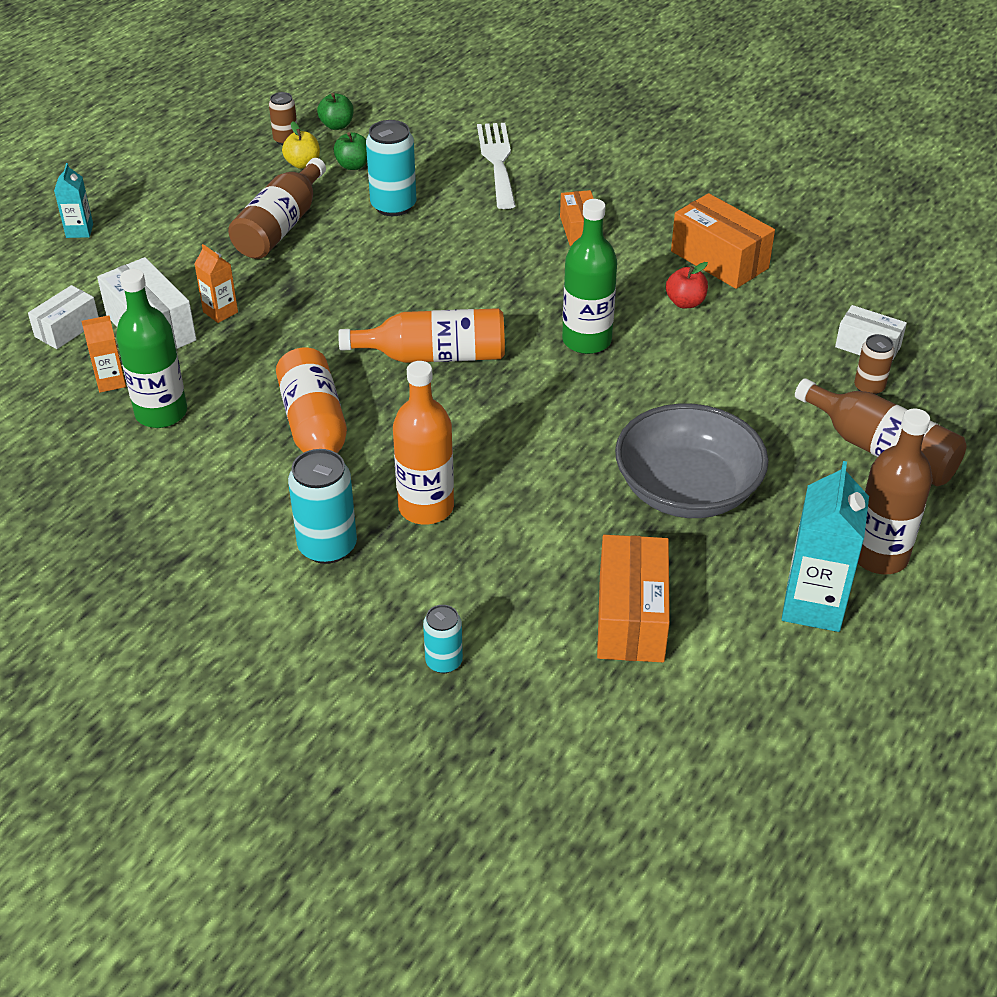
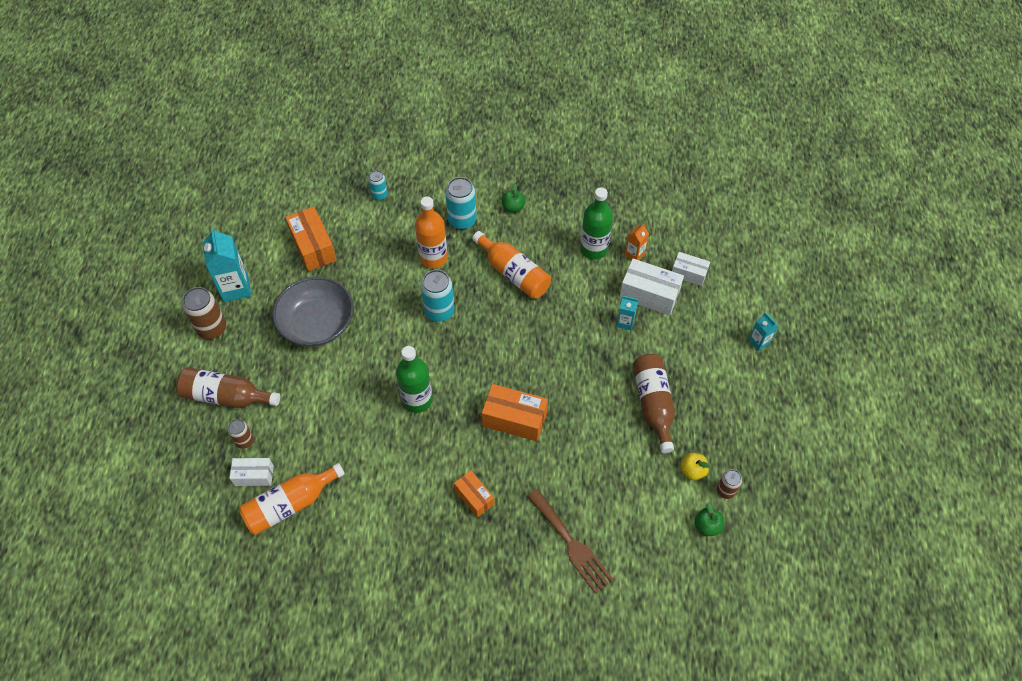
camera: 150 degrees right, 15 degrees up
white box [28,285,99,349] -> white box turned 75 degrees counterclockwise [672,252,710,286]
orange carton [195,244,238,323] -> turquoise carton [616,296,639,330]
green apple [334,132,367,170] -> green apple moved to [502,183,525,213]
orange bottle [338,308,505,363] -> orange bottle moved to [239,463,345,535]
turquoise can [366,120,417,216] -> turquoise can moved to [421,270,455,322]
white fork [477,123,516,209] -> brown fork [527,489,614,594]
red apple [666,262,708,308] -> none
orange box [671,193,775,289] -> orange box moved to [482,384,548,442]
brown bottle [858,409,933,574] -> brown can [182,287,226,339]

